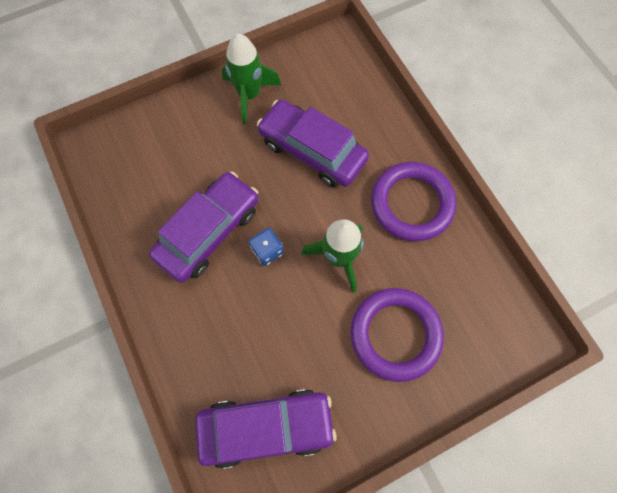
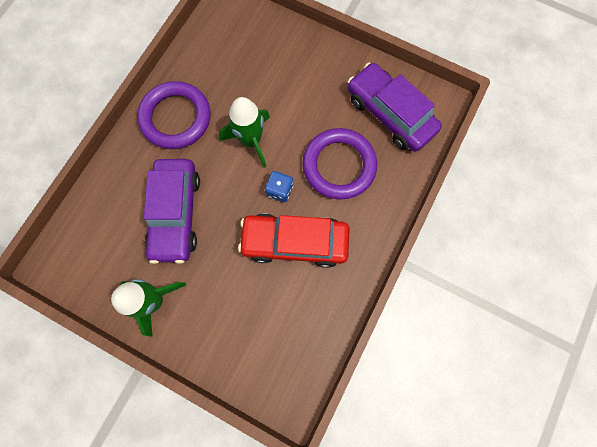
camera: 125 degrees left, 5 degrees up
purple car [149,171,259,283] -> red car [238,213,349,268]
purple ring [350,288,444,382] -> purple ring moved to [302,128,377,199]

